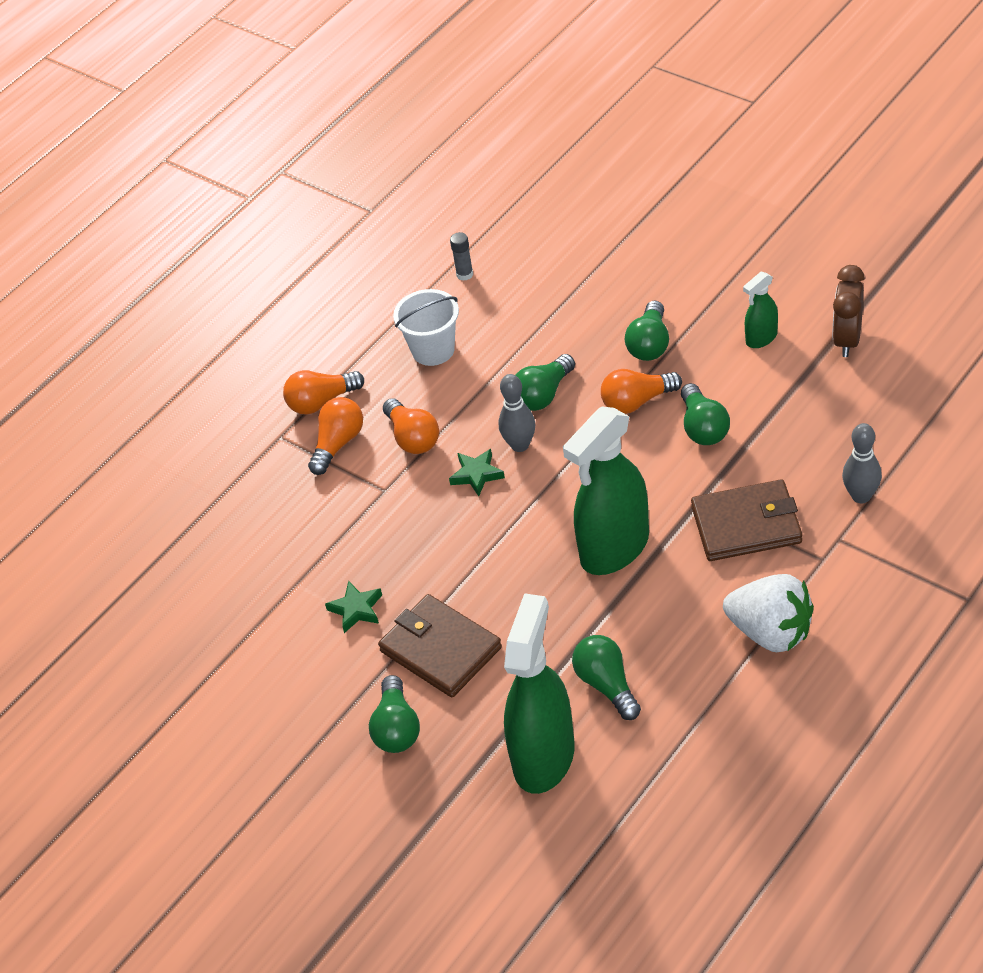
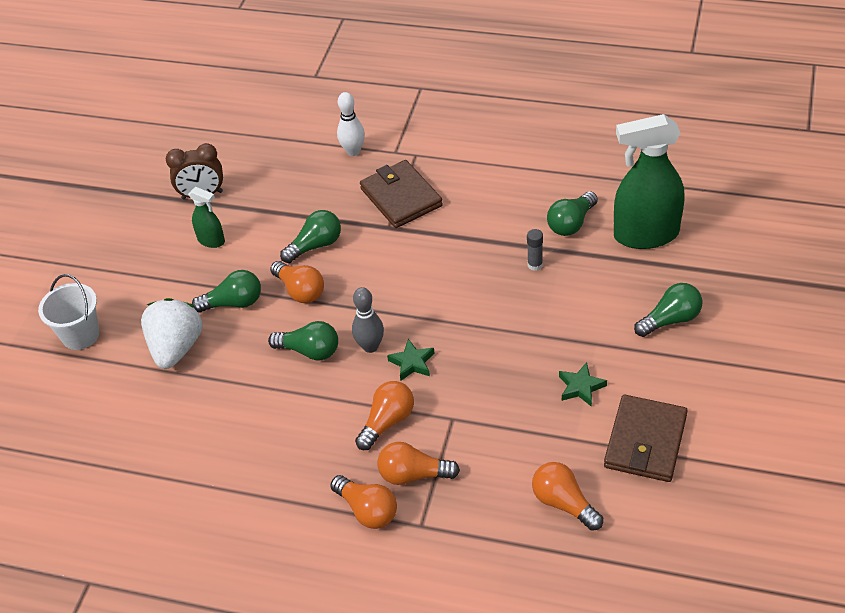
camera: 115 degrees left, 0 degrees up
brown wallet [378,594,502,697] -> brown wallet moved to [604,395,688,482]
white bucket [393,289,459,366] -> white bucket moved to [38,274,99,350]
grey glue stick [450,232,473,281] -> grey glue stick moved to [527,229,543,271]
green spray bottle [563,407,649,575] -> none
white strawberry [723,574,814,652] -> white strawberry moved to [141,298,203,369]
grey bowling pin [842,423,882,503] -> white bowling pin [337,92,365,156]
none -> orange light bulb [532,462,603,531]

